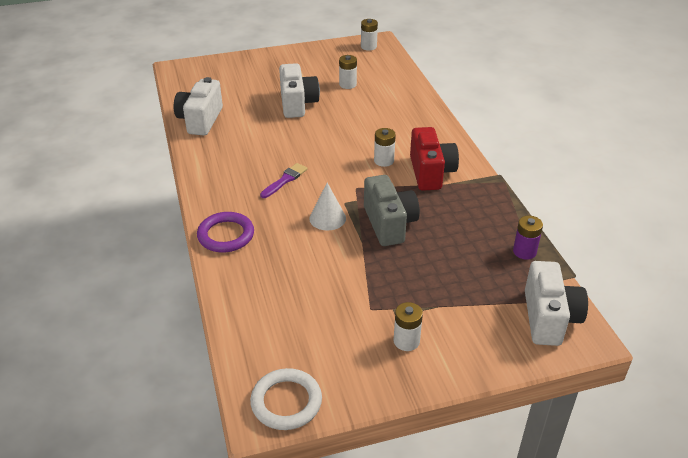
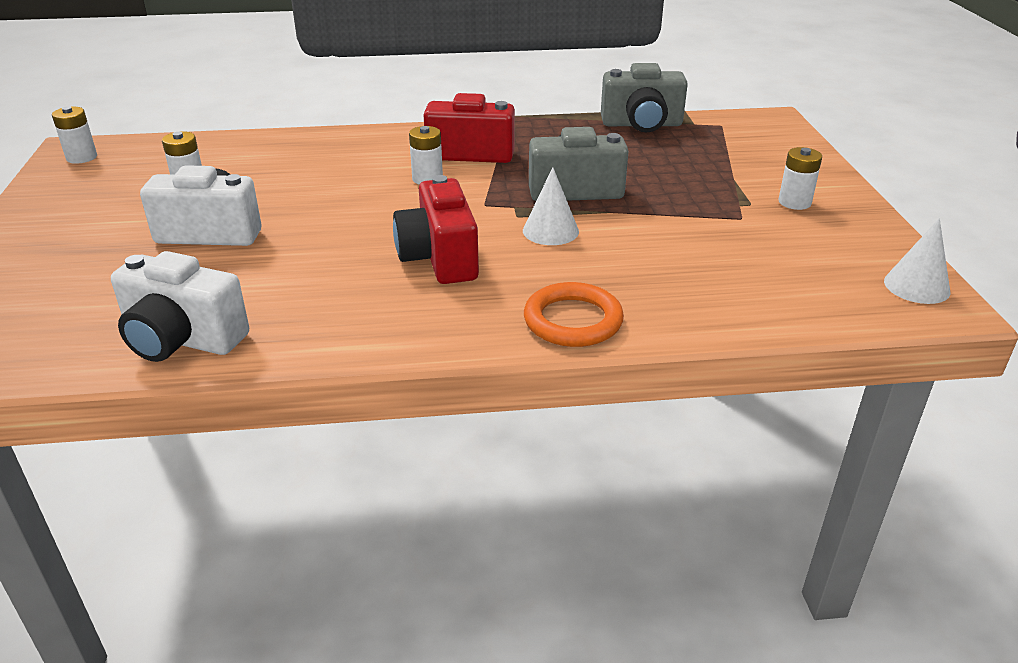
camera: 80 degrees left, 5 degrees down
purple ring [197,212,254,253] -> orange ring [524,282,624,347]
white ring [250,368,322,430] -> white cone [884,218,951,304]
purple brush [260,163,308,198] -> red camera [393,175,479,284]
purple battery [513,216,543,260] -> grey camera [601,63,688,132]
white camera [525,261,588,346] -> none

